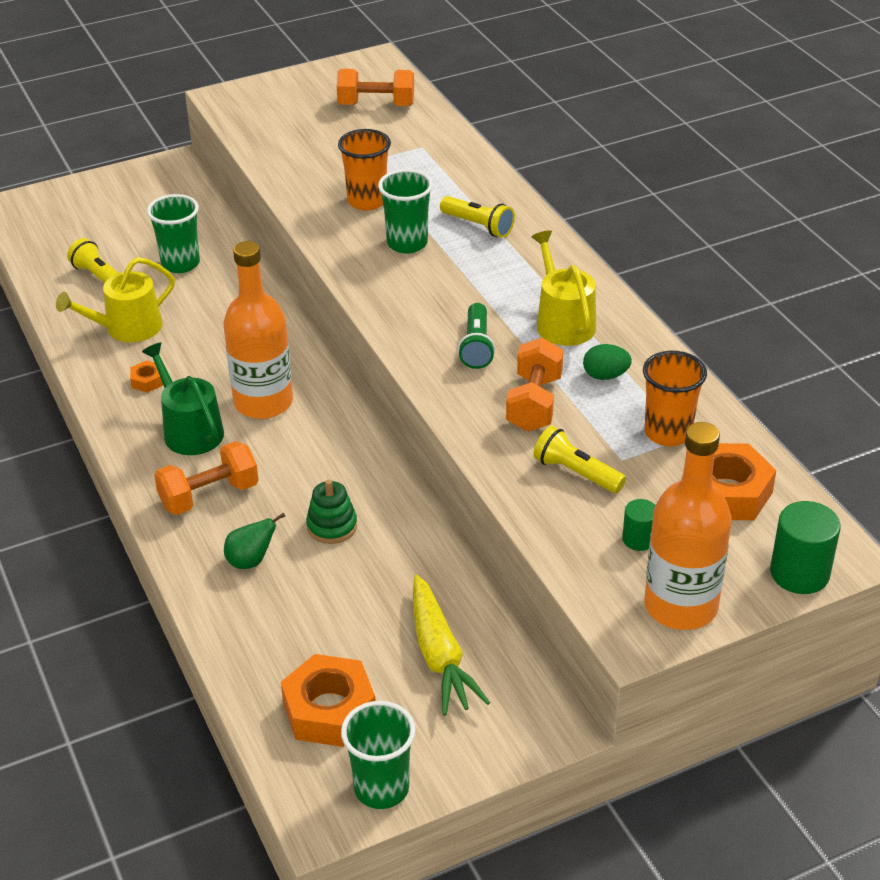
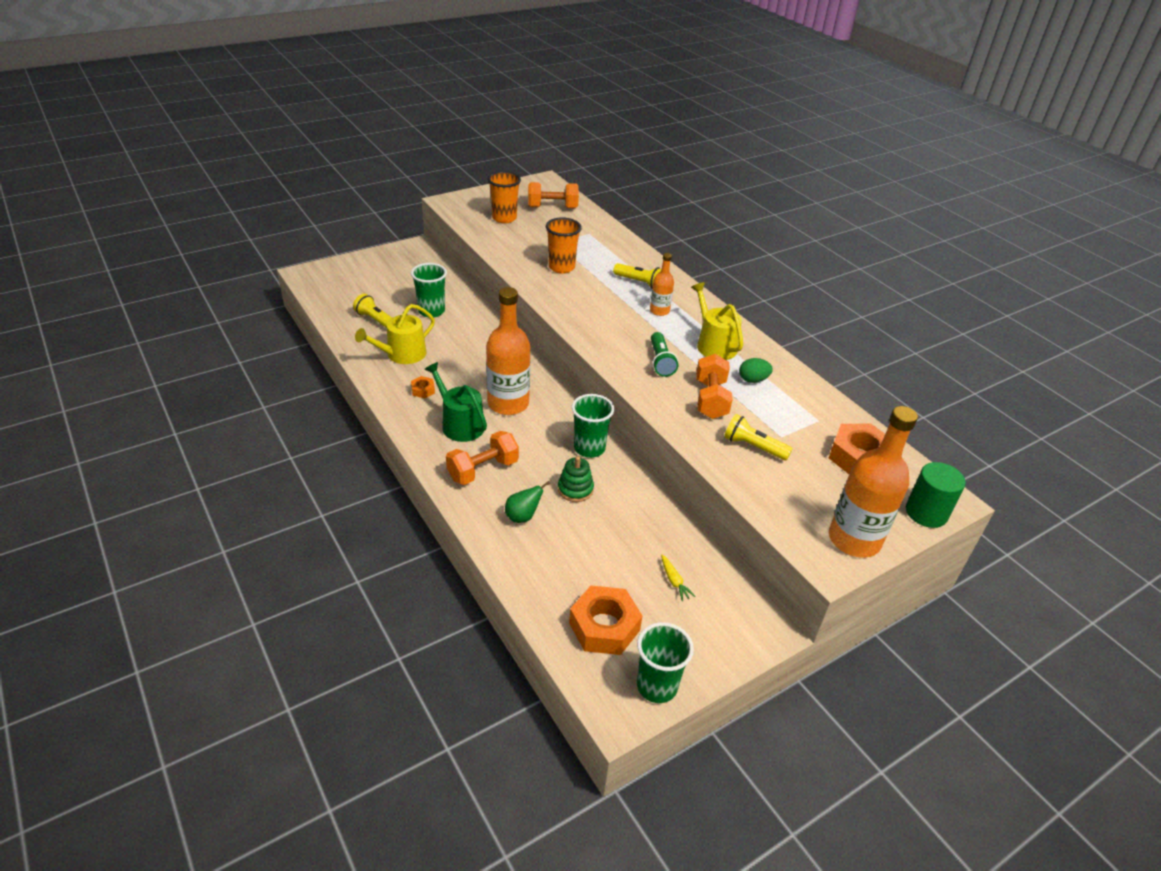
camera: 10 degrees left, 0 degrees up
green cup [378,169,433,254] -> green cup moved to [572,394,614,458]
yellow carrot [413,574,490,716] -> yellow carrot [661,555,696,601], size x0.45
green cylinder [622,499,655,551] -> none
orange cup [643,351,707,446] -> orange cup moved to [488,171,521,223]
none -> orange bottle [650,253,674,316]

